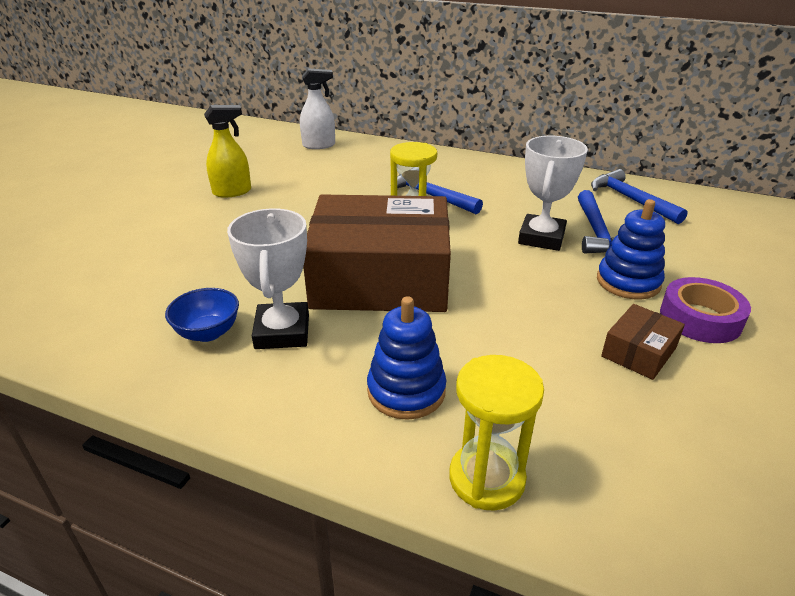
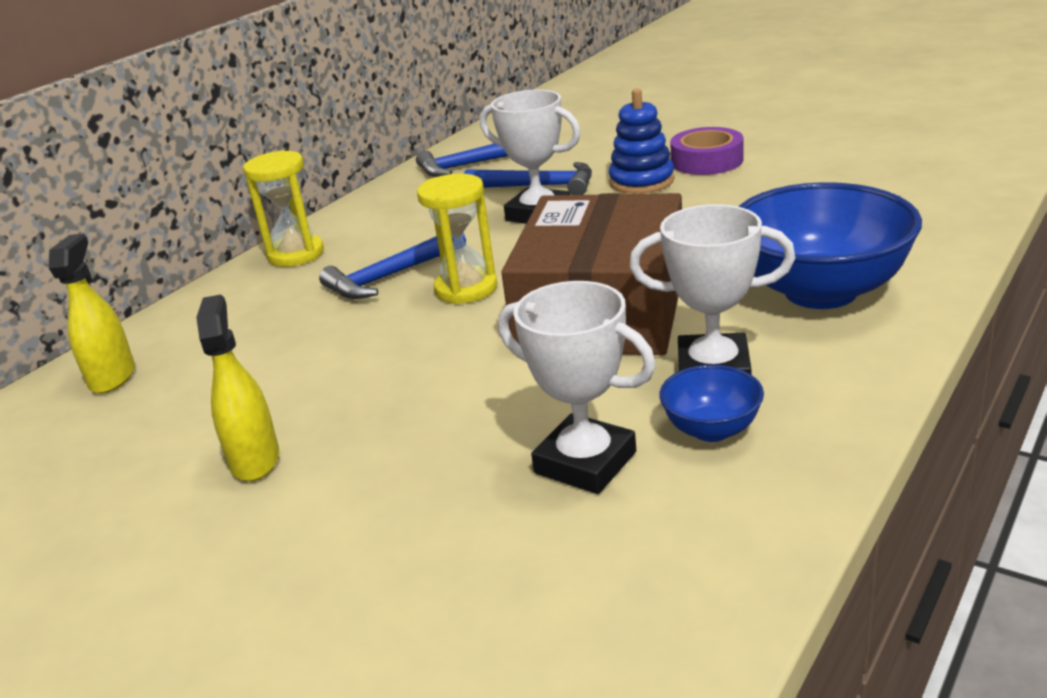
camera: 75 degrees left, 5 degrees down
white spray bottle [300,68,335,149] -> yellow spray bottle [49,233,135,394]
blue stacking toy [367,296,446,420] -> blue bowl [738,182,922,309]
yellow hourglass [449,355,544,511] -> yellow hourglass moved to [243,150,324,267]
brown box [601,304,685,380] -> none
none -> white trophy [498,281,656,494]

